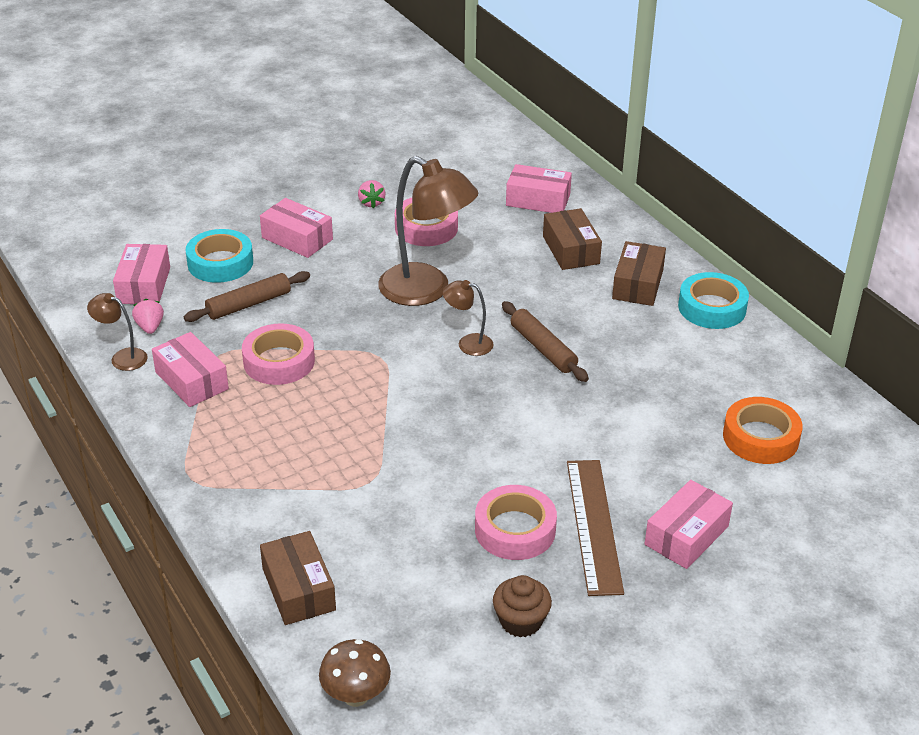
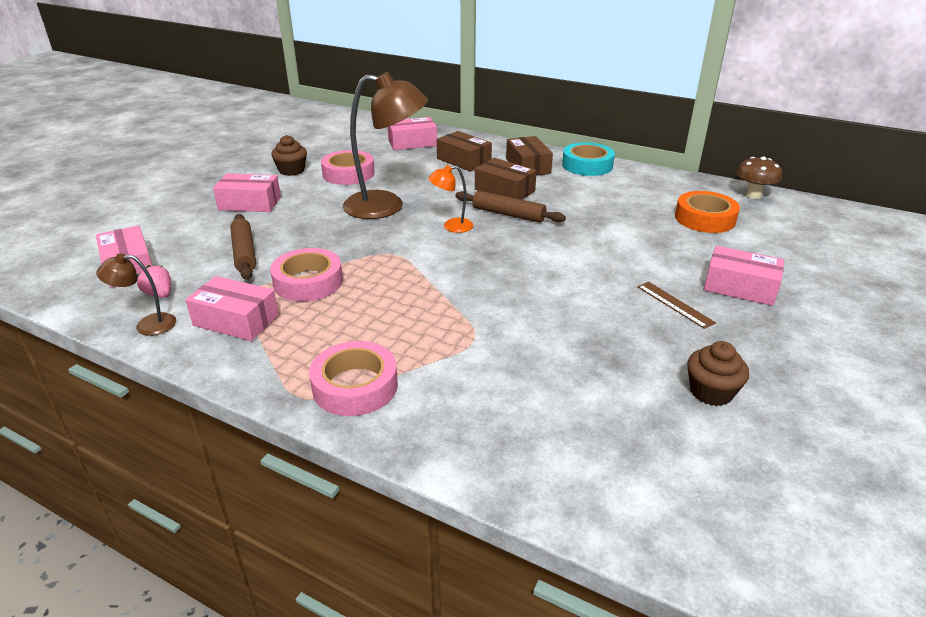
camera: 30 degrees left, 5 degrees down
brown rolling pin [184,271,310,322] -> brown rolling pin turned 45 degrees counterclockwise [230,214,256,280]
turquoise tape [186,229,253,283] -> none
brown box [260,531,336,625] -> brown box moved to [475,158,537,200]
brown mushroom [319,639,391,707] -> brown mushroom moved to [736,156,782,199]
pink strawberry [358,180,385,208] -> brown cupcake [271,135,307,176]
brown lamp [443,280,494,356] -> orange lamp [428,165,474,233]
pink tape [475,485,557,560] -> pink tape moved to [309,341,398,416]
brown ruler [567,460,624,596] -> brown ruler [637,282,716,329], size x0.53
pink box [645,480,733,569] -> pink box turned 75 degrees counterclockwise [704,246,784,306]

